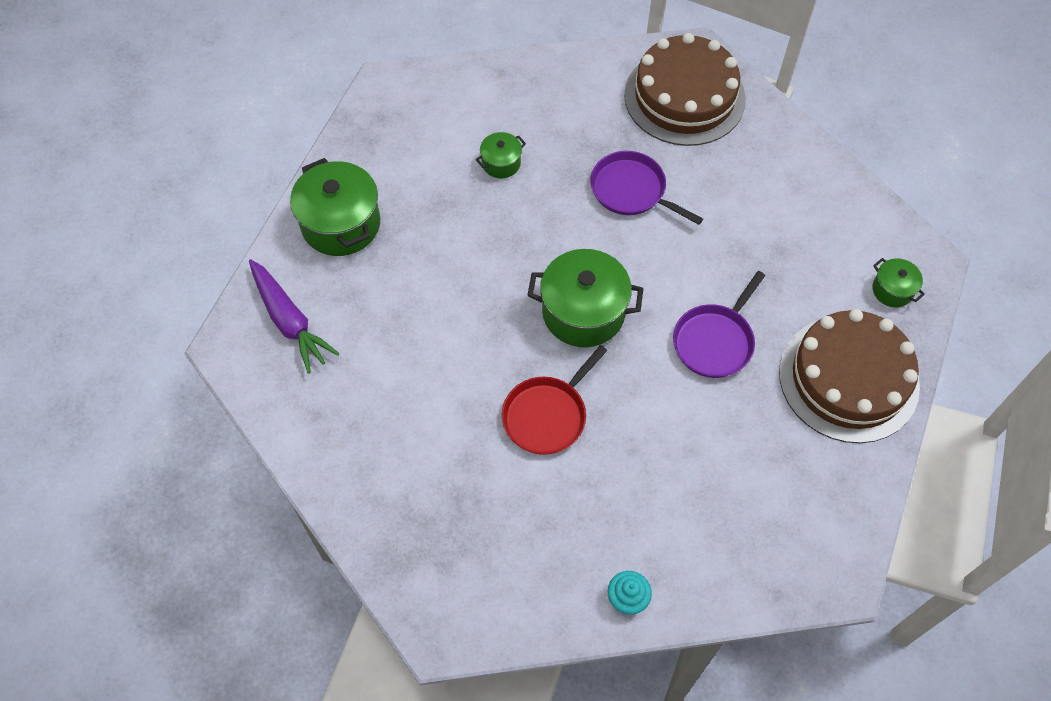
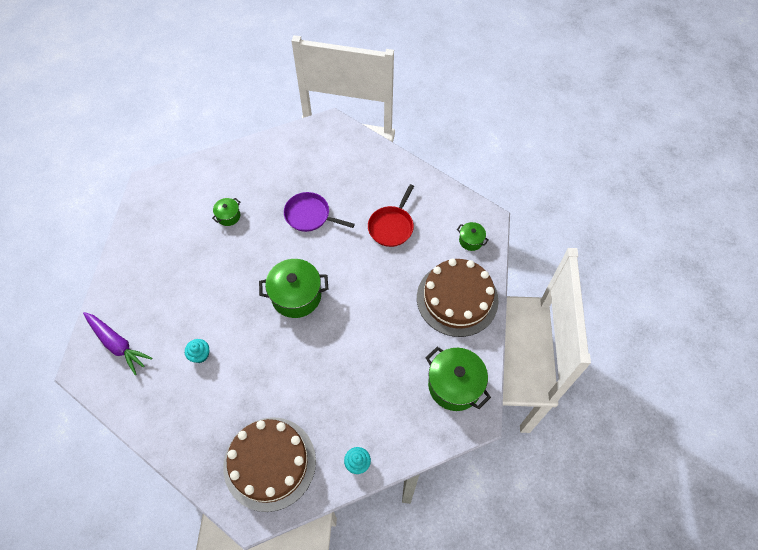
camera: 15 degrees left, 0 degrees up
green pot [290,158,380,256] -> green pot moved to [425,347,491,411]
red pan [502,345,607,455] -> red pan moved to [368,184,414,247]
brown cake [624,33,746,146] -> brown cake moved to [223,417,316,512]
purple pan [673,271,765,378] -> none
none -> turquoise cupcake [185,339,209,363]

